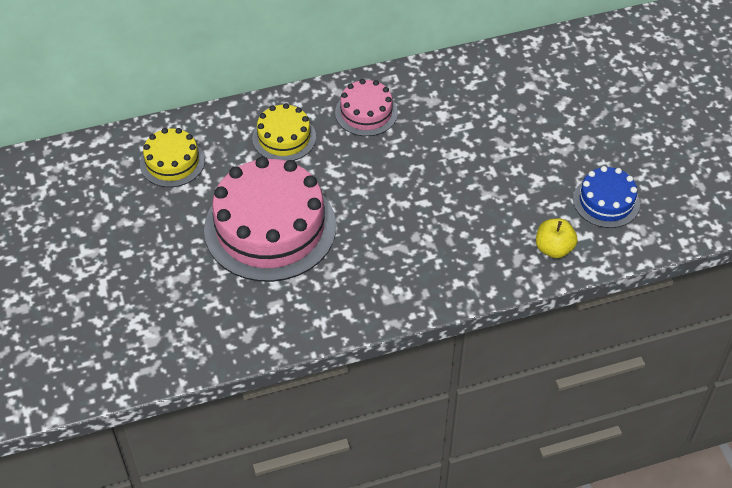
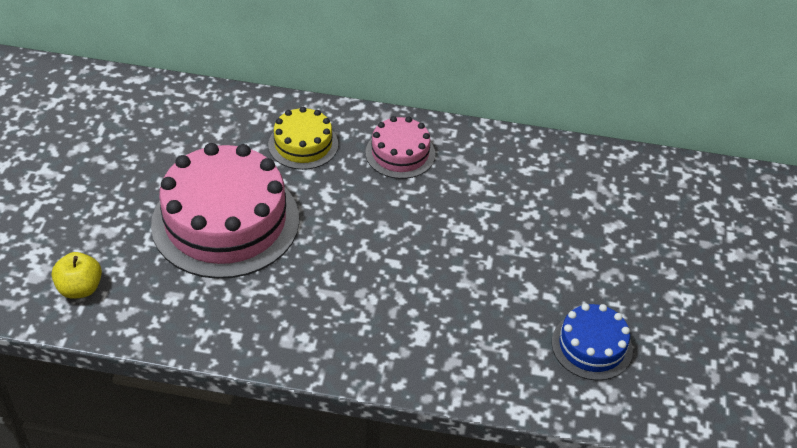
camera: 25 degrees right, 5 degrees down
yellow cake [140,128,205,187] -> none
yellow apple [536,218,577,258] -> yellow apple moved to [52,252,102,299]

